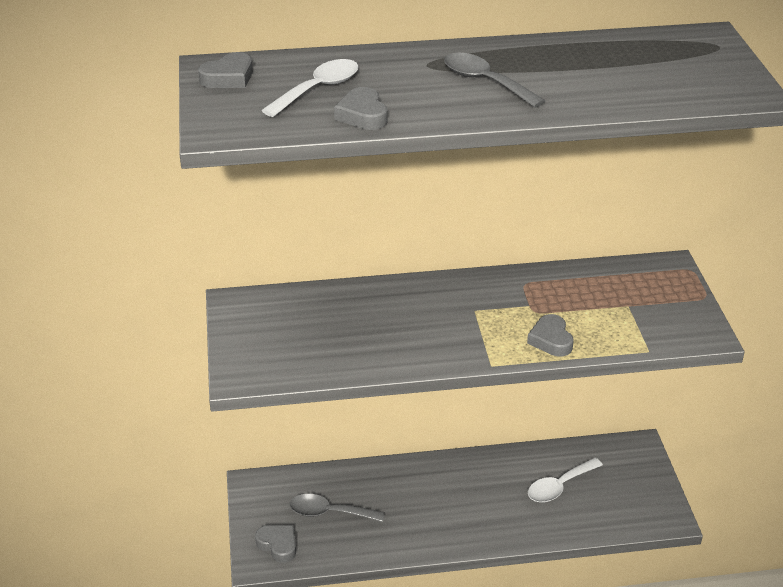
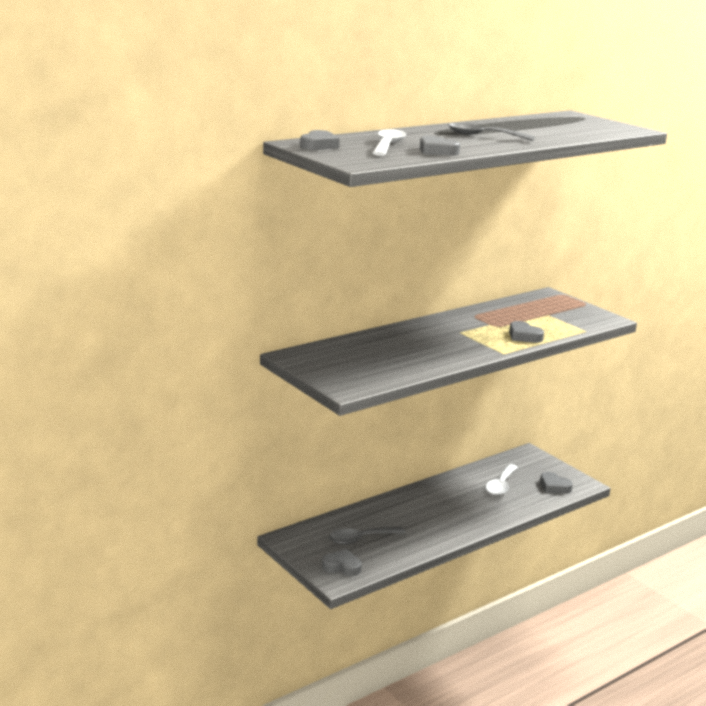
camera: 30 degrees left, 15 degrees down
none -> grey heart [540,472,573,494]

